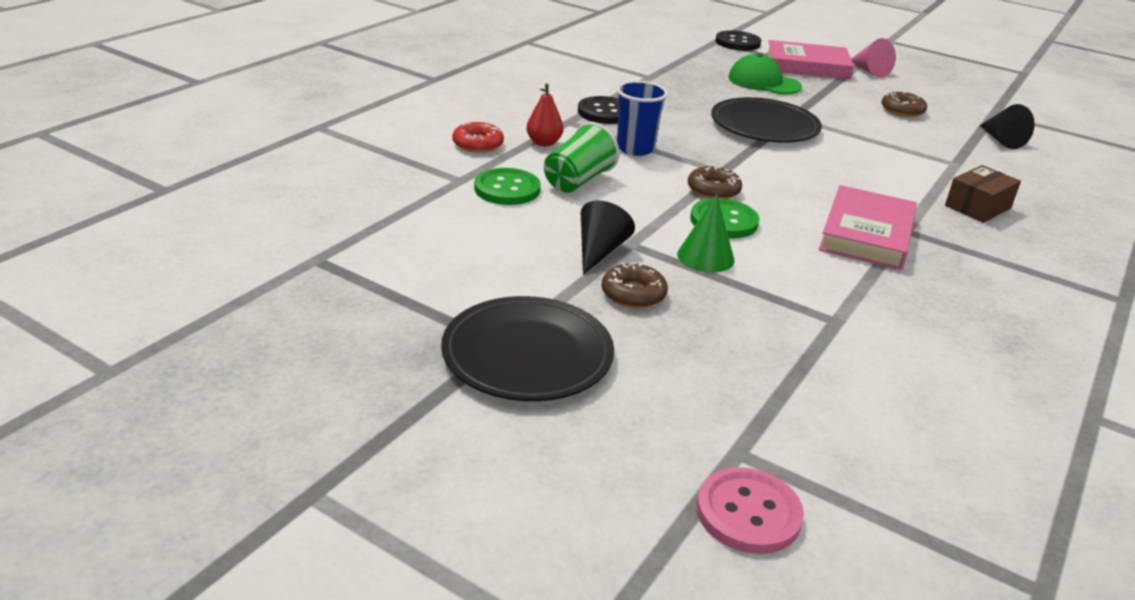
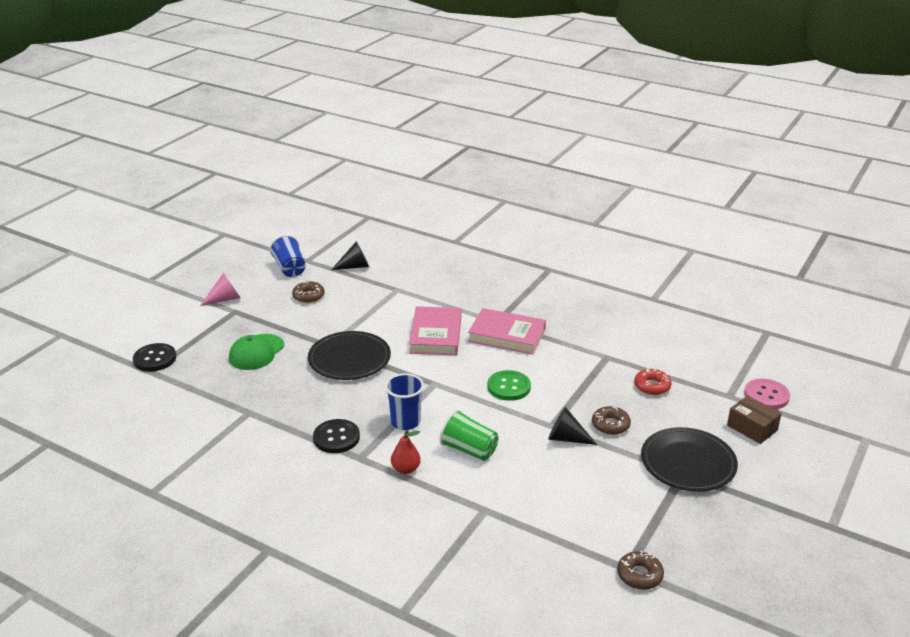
camera: 90 degrees left, 0 degrees up
red donut [452,122,504,153] -> red donut moved to [634,368,672,395]
green button [474,168,541,205] -> none
green cone [677,194,734,272] -> none
brown donut [688,166,742,199] -> brown donut moved to [617,550,664,590]
pink book [766,40,854,79] -> pink book moved to [409,306,461,355]
brown box [945,165,1021,223] -> brown box moved to [727,396,782,444]
none -> blue cup [269,235,306,277]

